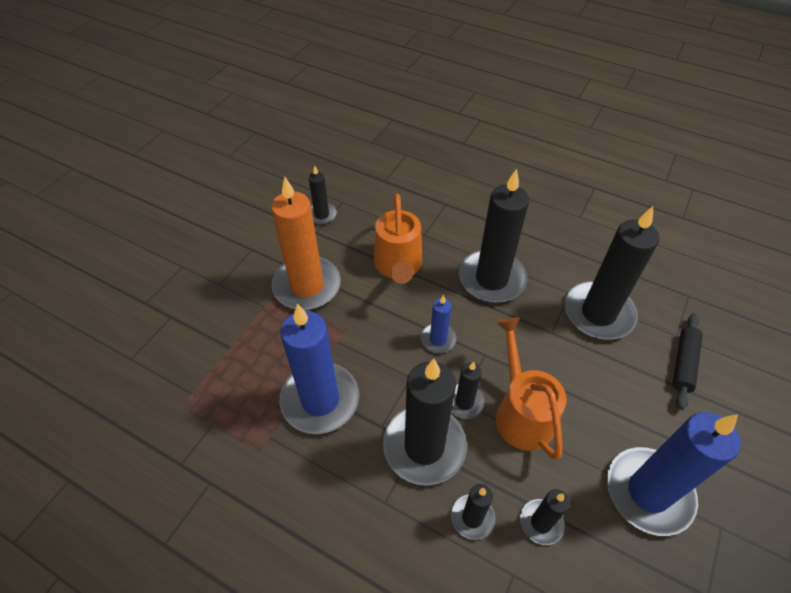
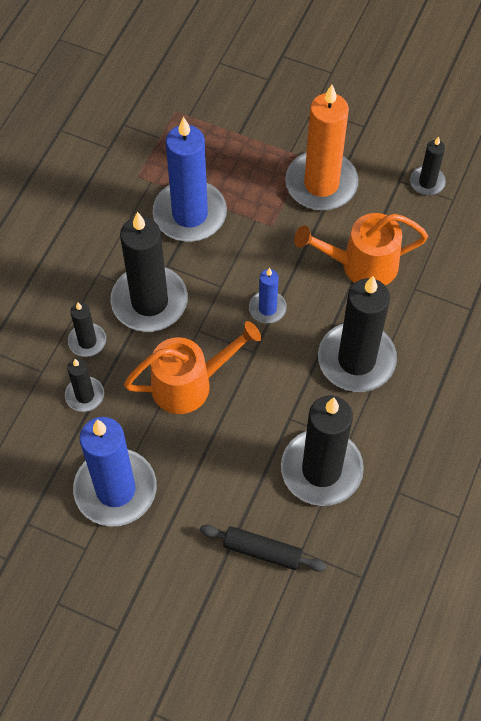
camera: 85 degrees right, 10 degrees up
black candle [451,362,485,419] -> none

